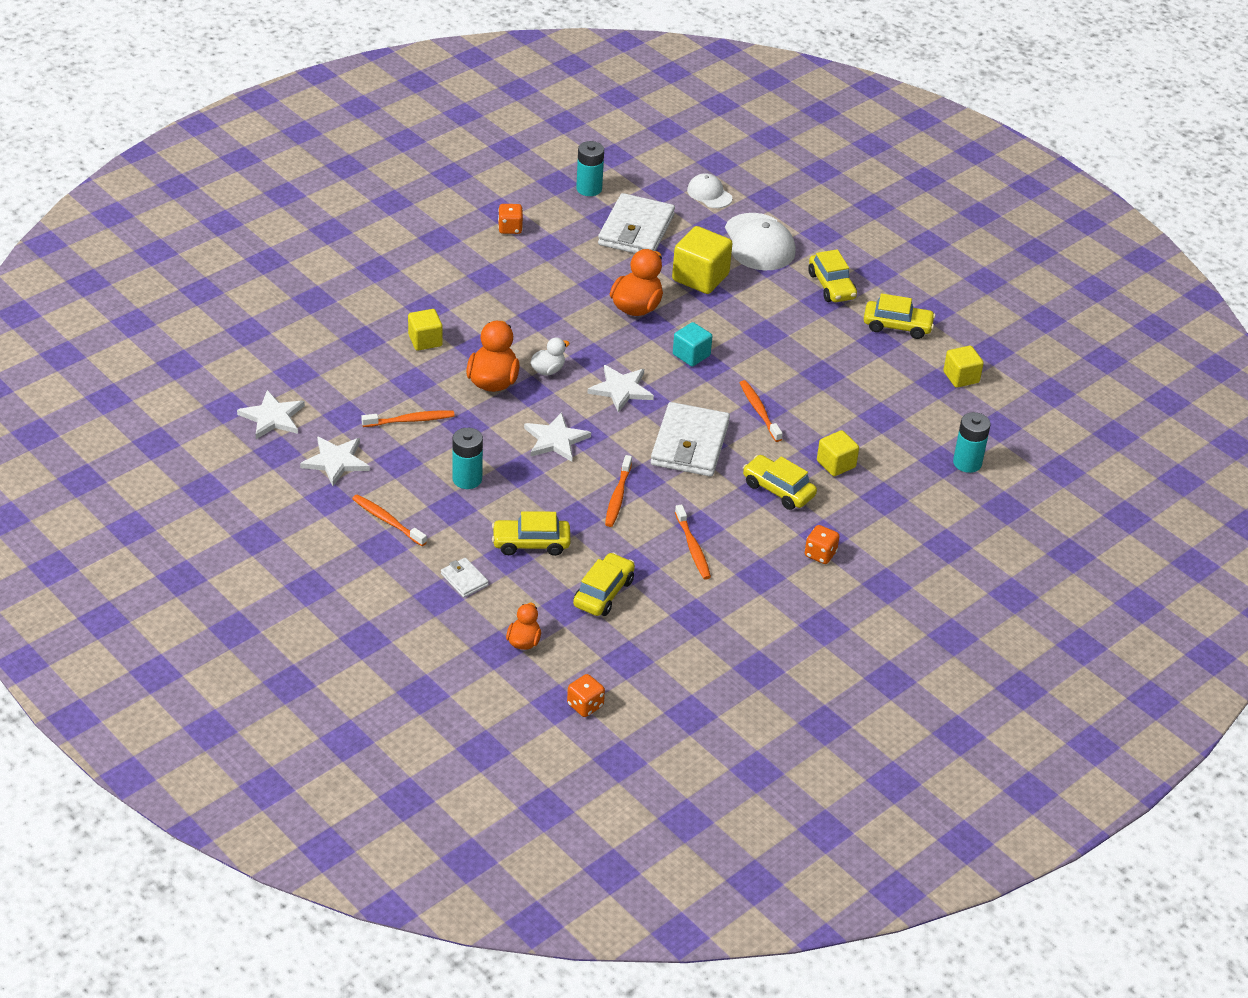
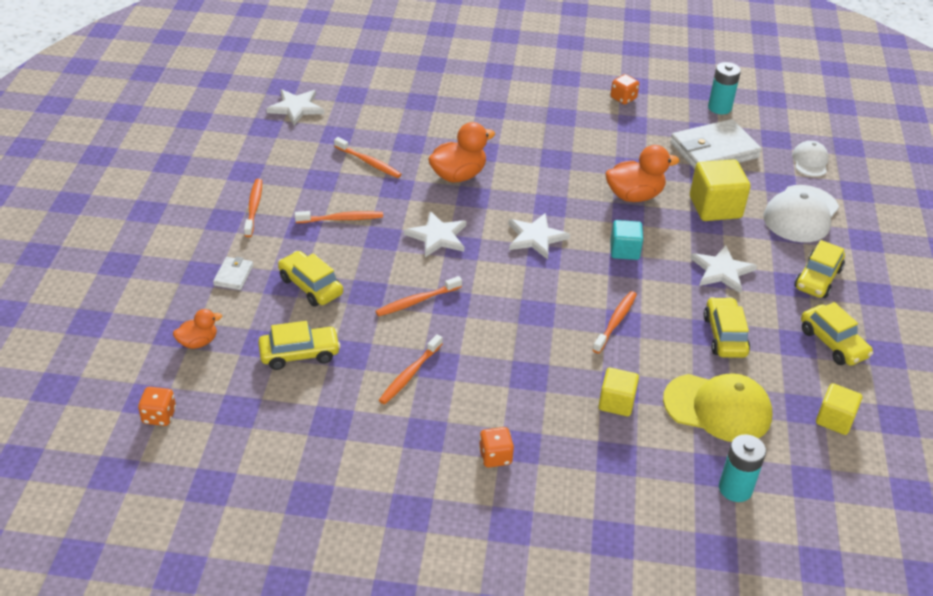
camera: 50 degrees right, 0 degrees up
white star [300,436,370,486] -> white star moved to [690,245,757,293]
yellow cube [408,309,443,351] -> none
turquoise battery [453,428,483,489] -> orange toothbrush [295,211,383,223]
white duck [530,338,570,376] -> none
white wallet [651,402,730,476] -> none
yellow car [743,455,817,510] -> yellow car moved to [704,297,750,358]
none -> yellow cap [663,373,772,442]

